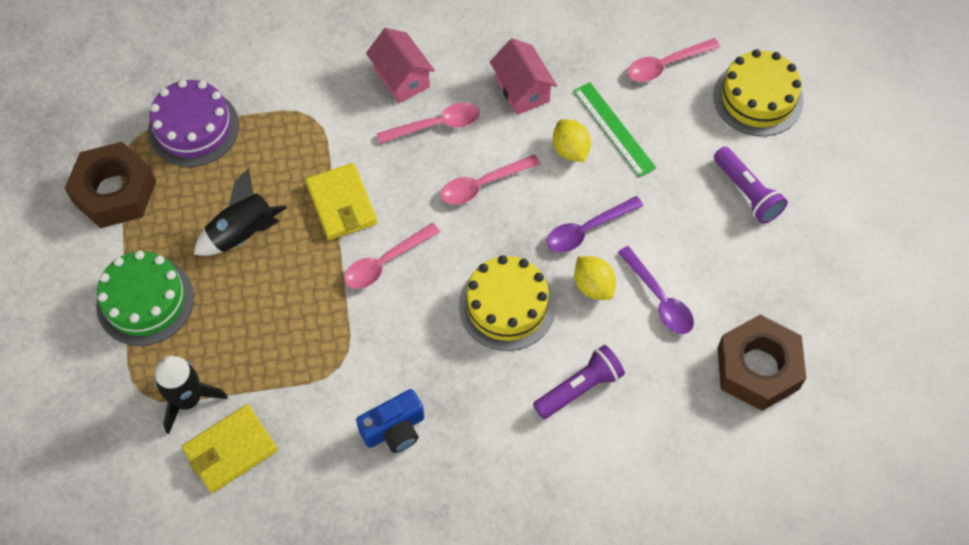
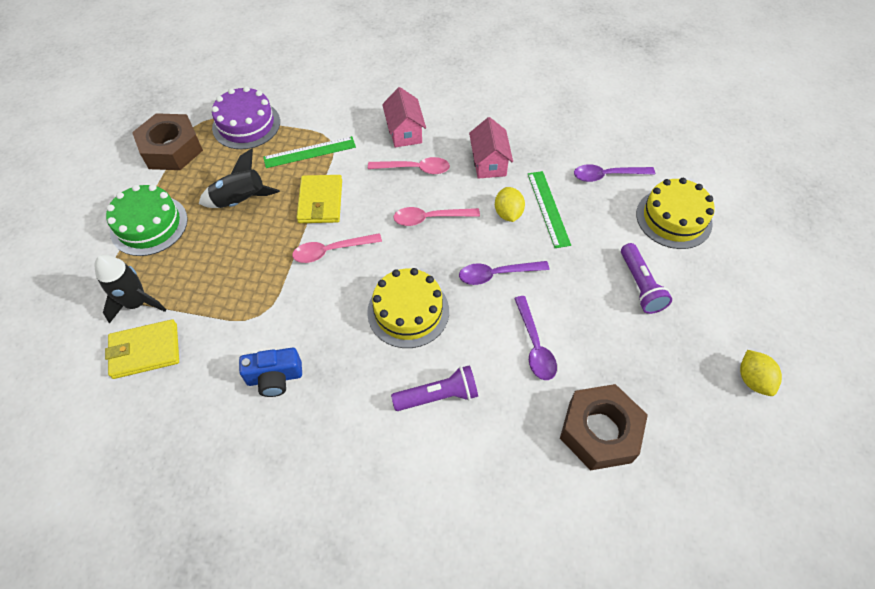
camera: 20 degrees right, 5 degrees down
yellow lemon [574,256,616,300] -> yellow lemon moved to [740,350,782,396]
pink spoon [627,38,720,82] -> purple spoon [574,164,655,182]
none -> green ruler [263,136,356,168]

